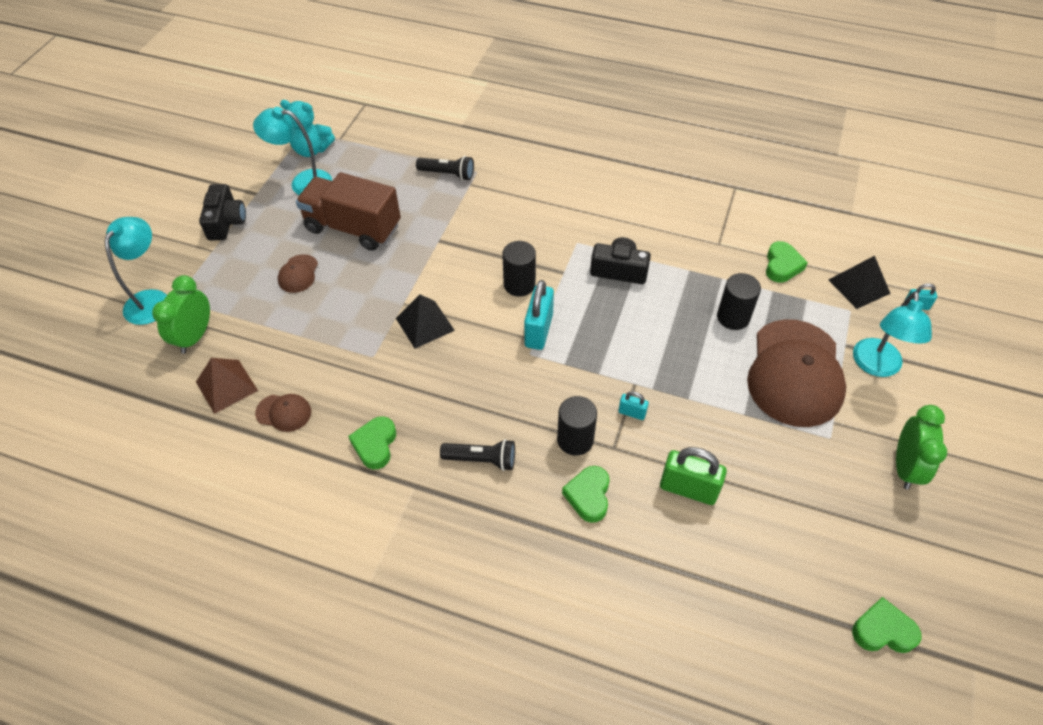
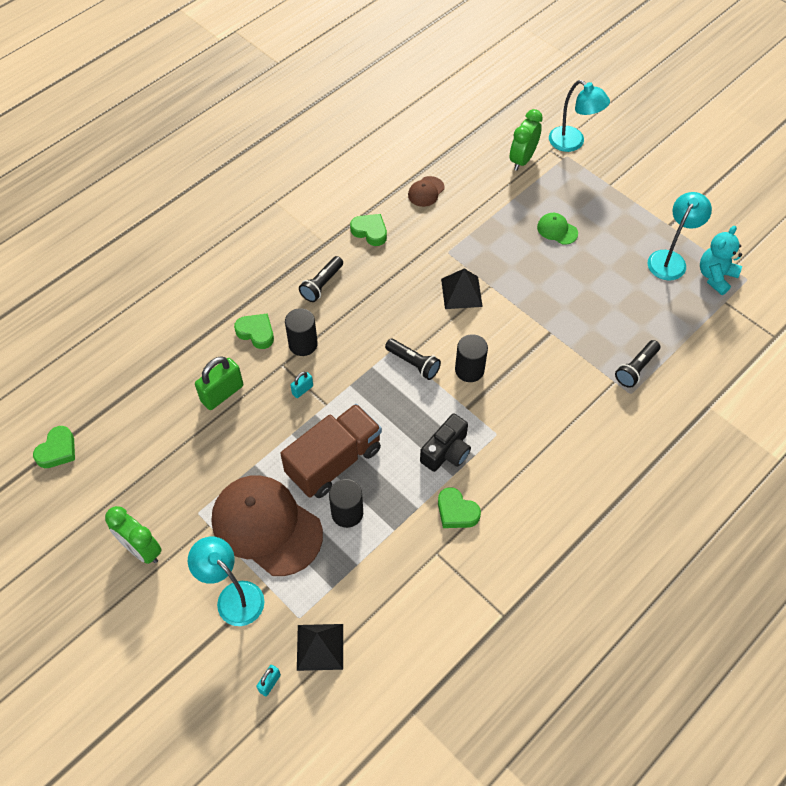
camera: 115 degrees right, 5 degrees up
green clock [152,275,210,354] -> green clock turned 105 degrees counterclockwise [510,109,543,171]
brown pyramid [196,358,258,414] -> none
black camera [199,184,246,240] -> none
brown cap [278,254,318,293] -> green cap [537,213,578,245]
brown truck [296,172,401,251] -> brown truck moved to [280,404,382,498]
turquoise padlock [524,280,554,350] -> black flashlight [385,339,441,380]
green heart [766,241,808,283] -> green heart moved to [438,487,481,528]

